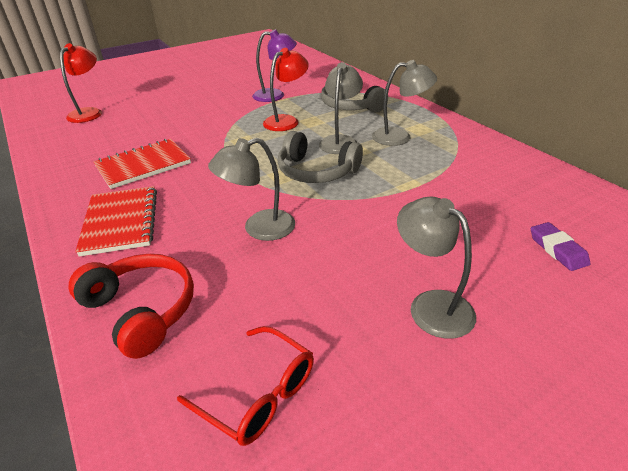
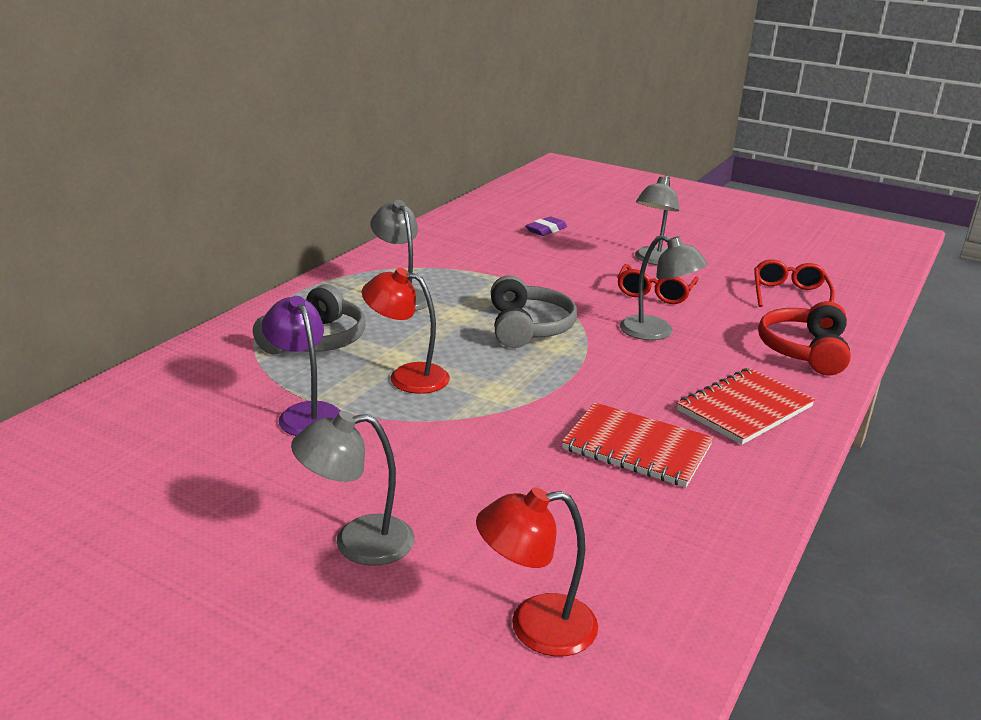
camera: 120 degrees left, 10 degrees down
grey lamp [319,62,363,154] -> grey lamp moved to [291,411,414,566]
none -> red glasses [617,264,699,304]

